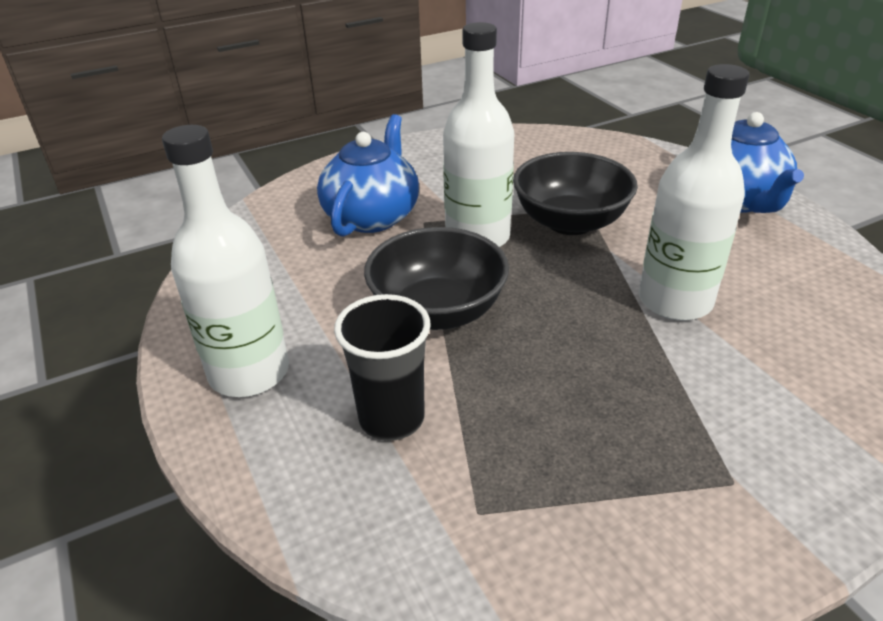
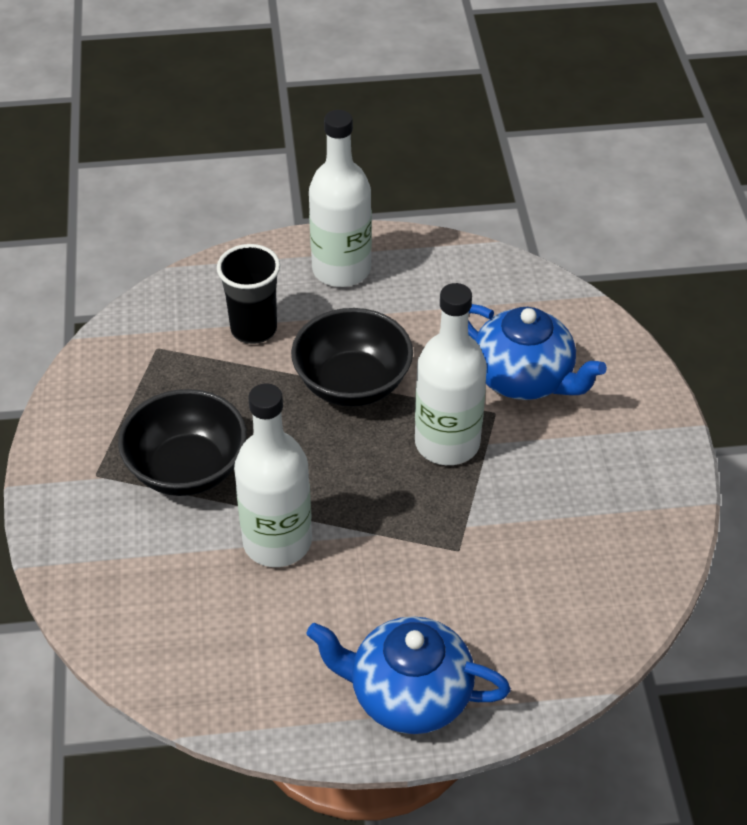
camera: 110 degrees right, 10 degrees up
black bowl [513,152,638,235] -> black bowl moved to [118,389,247,496]

